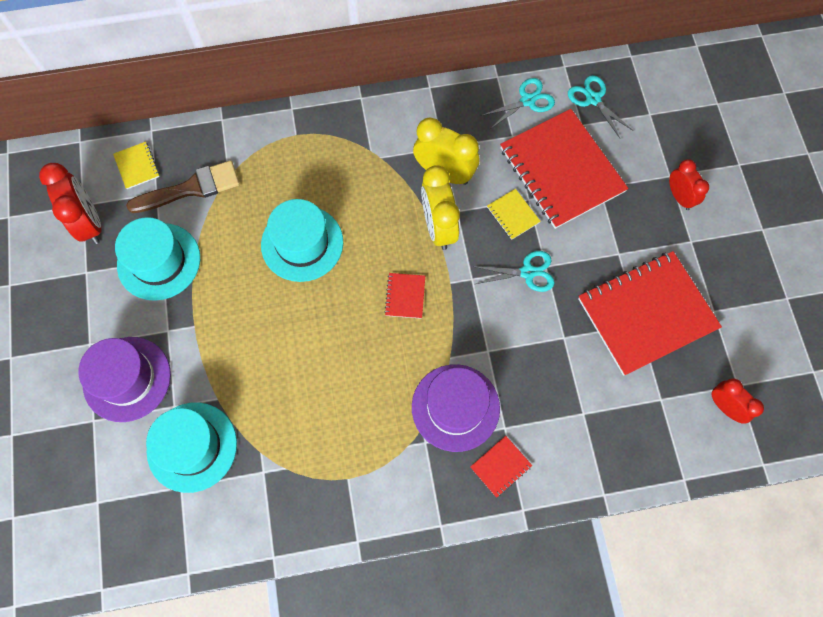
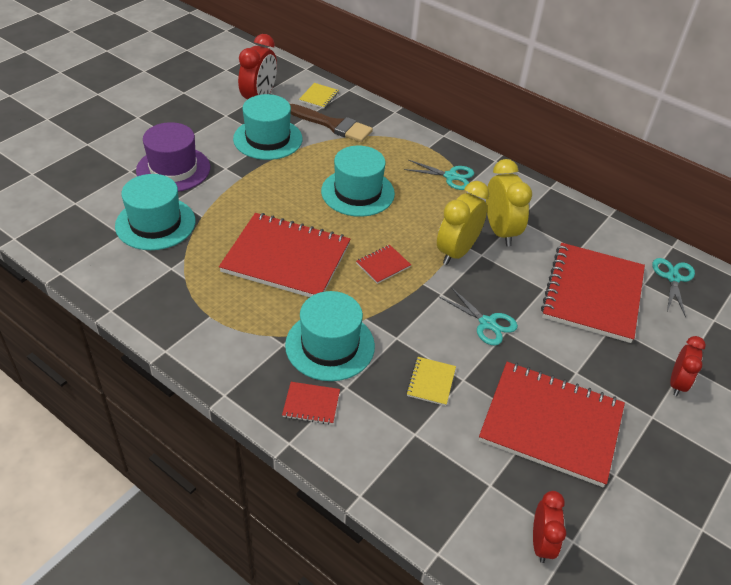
camera: 45 degrees right, 25 degrees down
purple hat [412,364,500,452] -> turquoise hat [285,291,375,381]
turquoise scissors [481,78,555,129] -> turquoise scissors moved to [404,160,474,190]
yellow notebook [487,189,541,240] -> yellow notebook moved to [406,357,456,406]
none -> red notebook [219,213,350,297]

